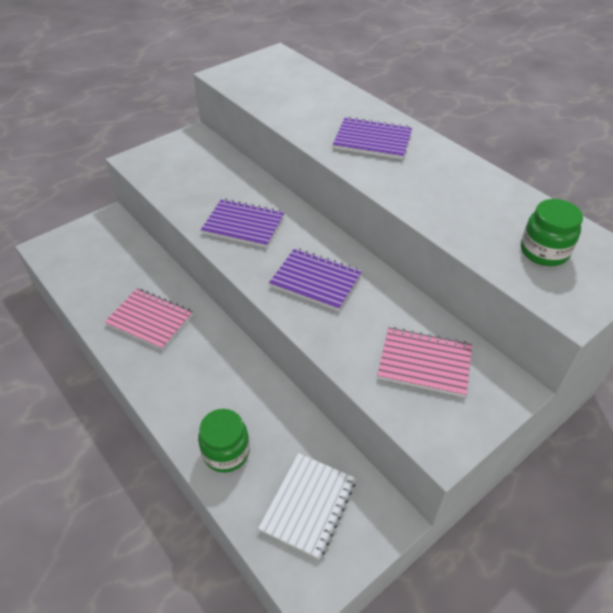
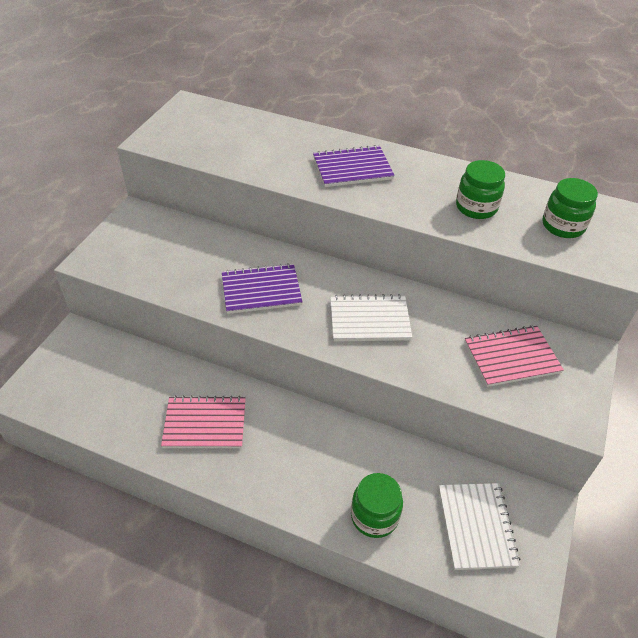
camera: 30 degrees left, 0 degrees up
purple notebook [269,248,362,311] -> white notebook [330,294,412,341]
none -> green jar [456,160,505,219]

